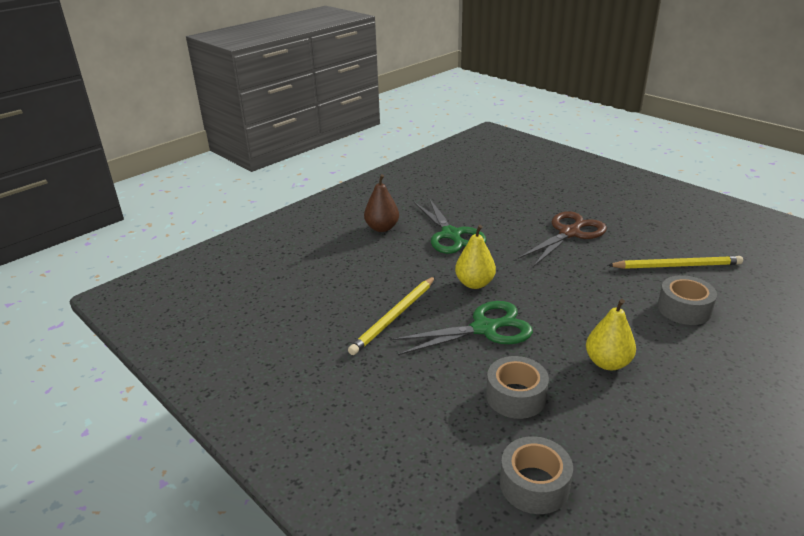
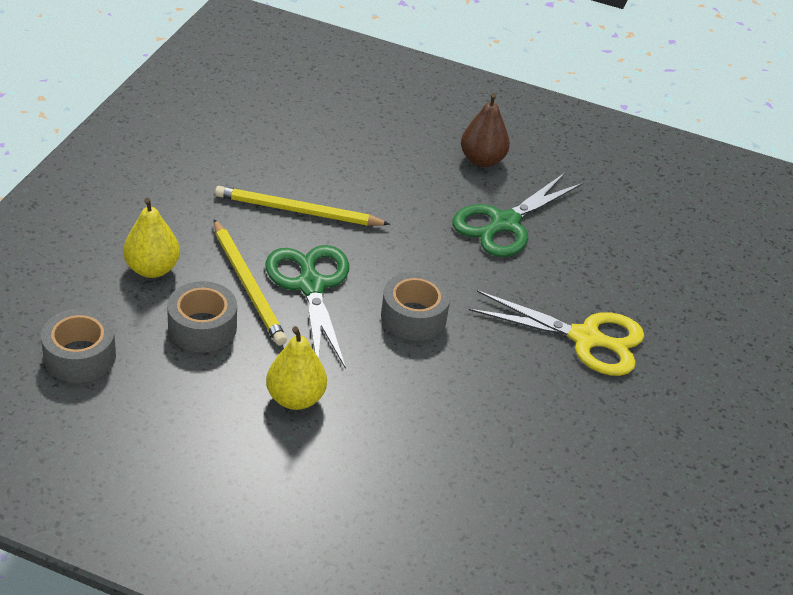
camera: 60 degrees right, 10 degrees up
green scissors [391,301,533,355] -> green scissors turned 150 degrees counterclockwise [265,245,349,369]
yellow pear [455,225,496,289] -> yellow pear moved to [123,198,180,278]
brown scissors [518,211,607,267] -> yellow scissors [469,290,644,376]
yellow pencil [608,256,743,269] -> yellow pencil moved to [214,219,287,345]
grey tape [658,275,717,325] -> grey tape moved to [381,272,450,341]

